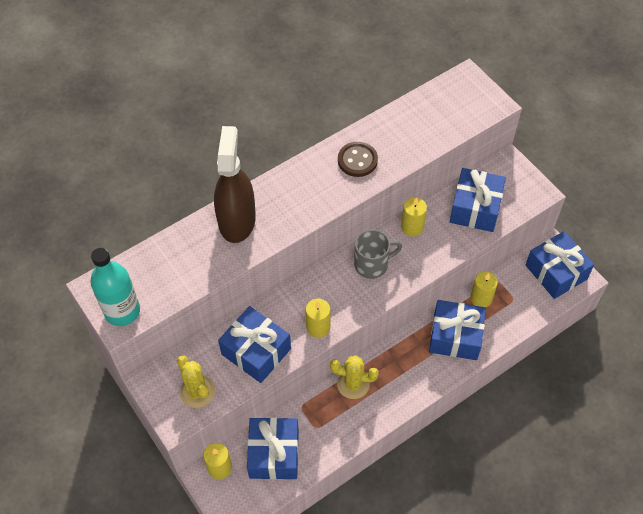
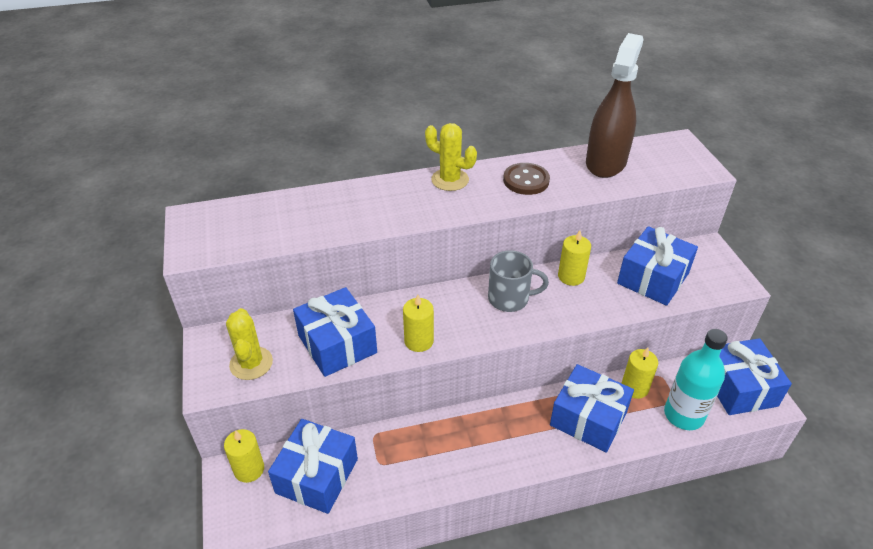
camera: 20 degrees right, 15 degrees down
turquoise bottle [90,248,140,326] -> turquoise bottle moved to [664,329,728,430]
brown spray bottle [214,126,256,243] -> brown spray bottle moved to [586,33,644,178]
yellow cactus [330,355,379,399] -> yellow cactus moved to [425,123,477,191]

